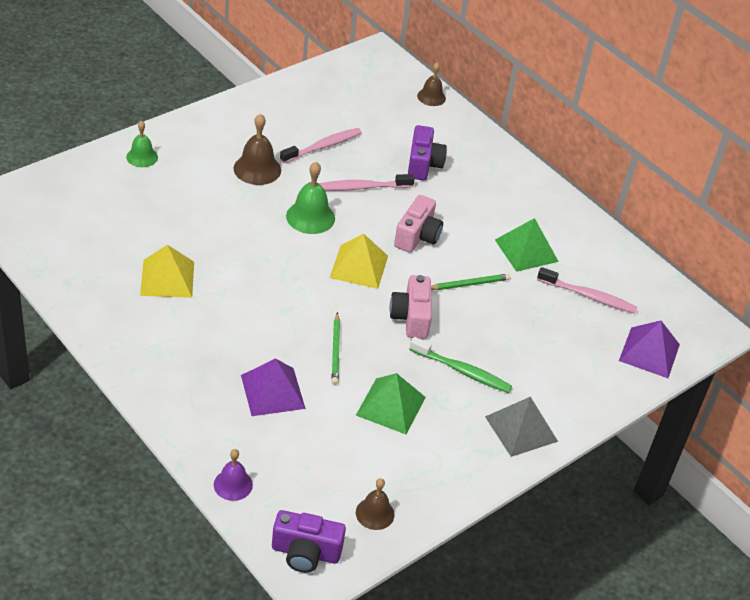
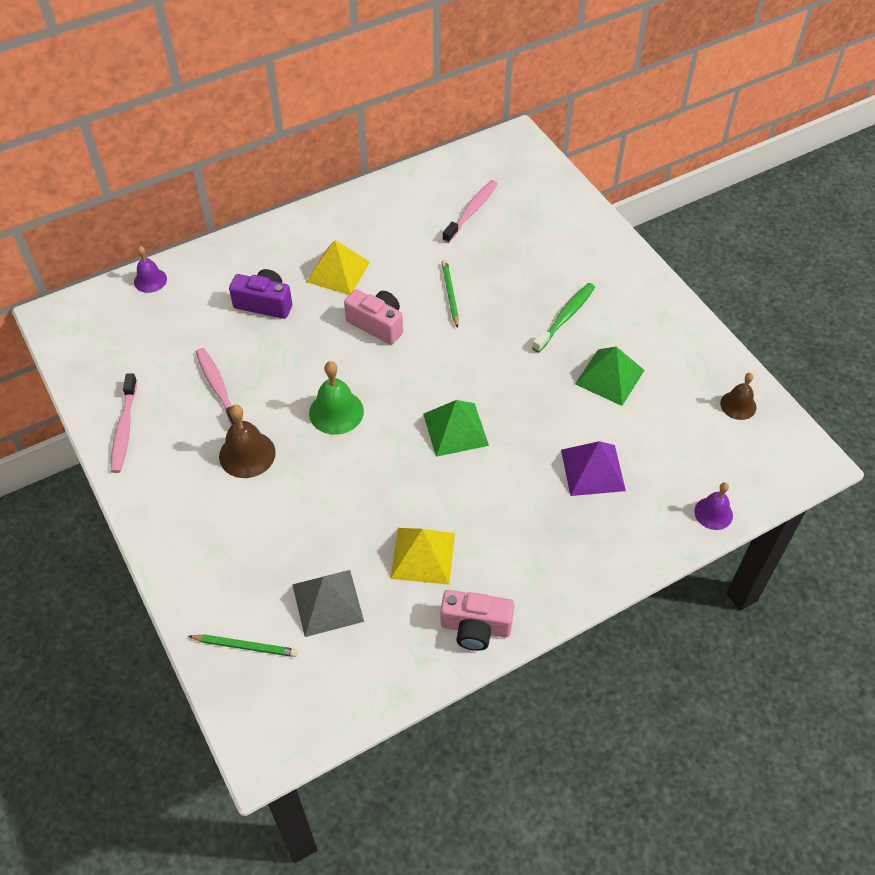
camera: 75 degrees left, 10 degrees up
green bell [126,121,158,167] -> none
purple camera [272,510,346,573] -> none
pink toothbrush [319,174,415,191] -> pink toothbrush moved to [111,374,137,473]
yellow pyramid [330,234,388,289] -> yellow pyramid moved to [306,240,370,295]
green pencil [331,312,340,385] -> green pencil moved to [188,634,298,657]
pink camera [390,275,432,339] -> pink camera moved to [441,590,515,651]
brown bell [417,62,446,106] -> purple bell [134,246,167,293]
grey pyramid [485,397,558,457] -> grey pyramid moved to [292,570,364,637]
green pyramid [495,218,559,272] -> green pyramid moved to [423,400,489,457]
purple pyramid [619,320,680,378] -> none

